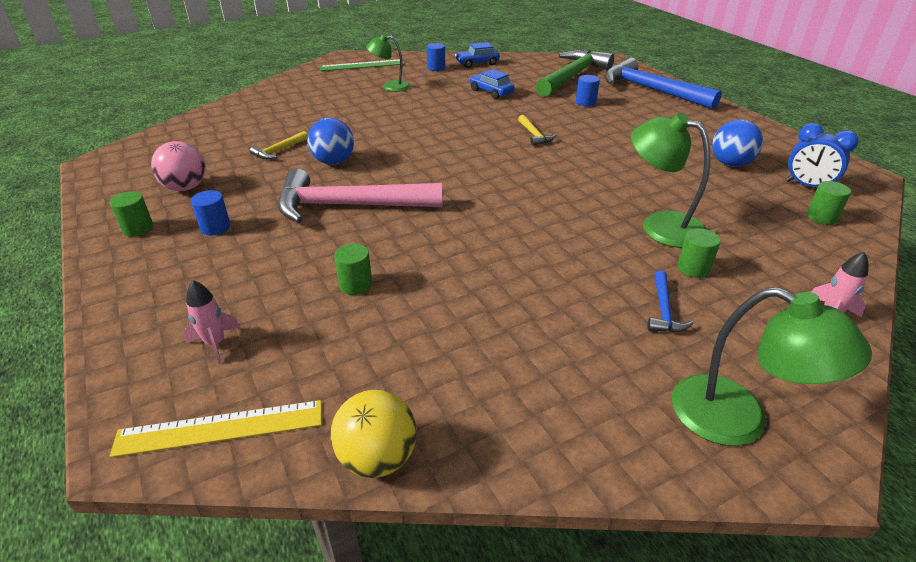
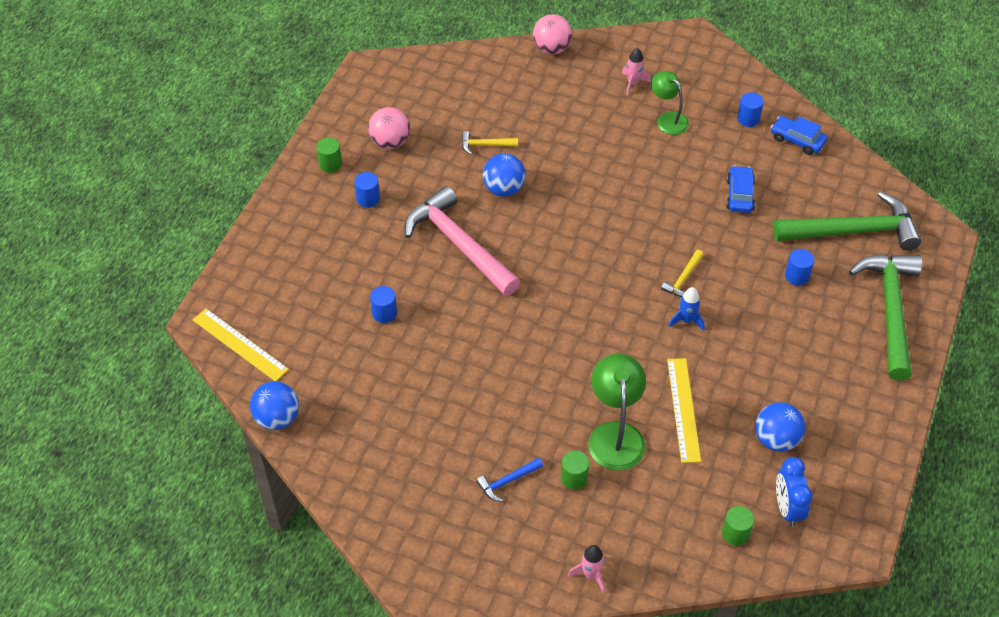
camera: 50 degrees right, 15 degrees up
pink rocket [184,280,240,364] -> pink rocket moved to [622,48,651,95]
green ruler [320,59,404,71] -> none
yellow ball [331,390,417,478] -> blue ball [250,381,299,430]
green cylinder [334,244,372,295] -> blue cylinder [370,286,397,323]
blue hammer [604,58,722,109] -> green hammer [849,254,922,381]
green lamp [672,287,872,446] -> none
none -> pink ball [533,14,572,55]
none -> yellow ruler [667,358,701,463]
none -> blue rocket [668,287,705,331]

